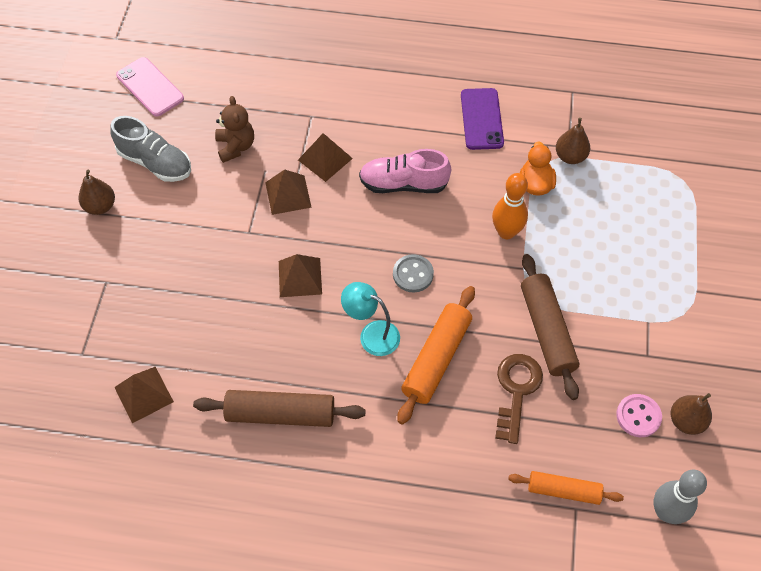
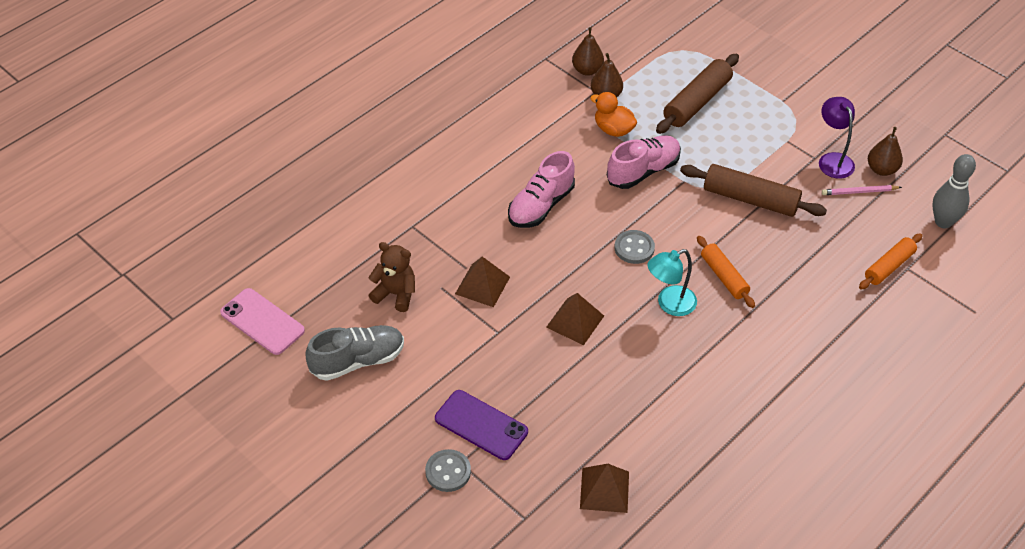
camera: 55 degrees left, 10 degrees down
brown pear [79,170,115,215] -> brown pear moved to [572,27,604,76]
pink phone [116,57,184,117] -> pink phone turned 45 degrees clockwise [220,288,305,355]
brown rolling pin [193,390,366,427] -> brown rolling pin moved to [656,54,739,134]
brown pyramid [298,133,353,182] -> none
orange rolling pin [397,286,475,425] -> orange rolling pin [697,236,755,308], size x0.64
purple phone [461,88,504,150] -> purple phone moved to [435,390,528,460]
orange bowling pin [492,173,528,239] -> pink shoe [607,135,681,189]
brown key [495,354,543,444] -> none
pink button [616,394,662,437] -> pink pencil [822,185,902,195]
none -> grey button [425,449,471,492]
none -> purple lamp [819,97,855,179]

